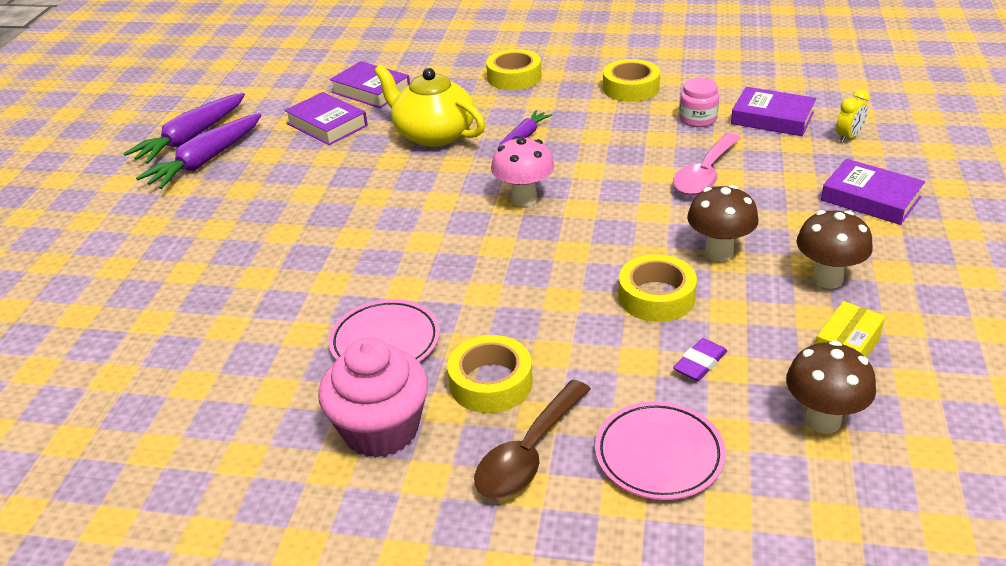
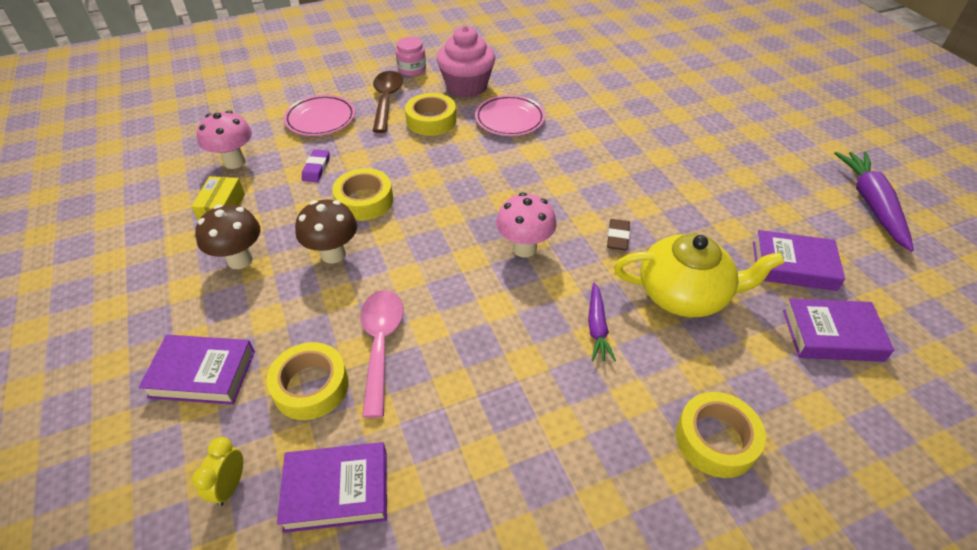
camera: 145 degrees right, 10 degrees up
purple carrot [136,113,262,189] -> none
yellow tape [603,59,660,102] -> yellow tape moved to [267,342,349,420]
pink jar [679,78,719,127] -> pink jar moved to [396,37,426,76]
brown mushroom [786,341,876,434] -> pink mushroom [197,110,252,169]
none -> brown eraser [607,219,630,251]

